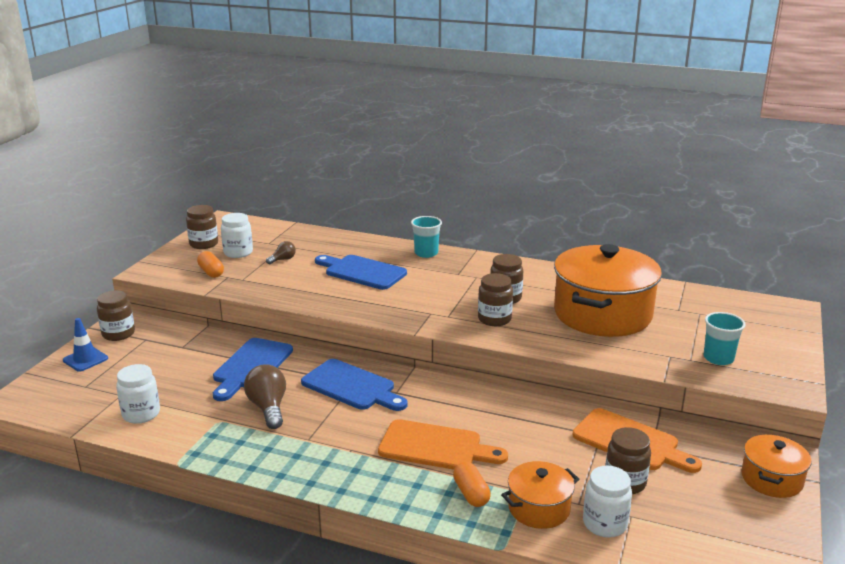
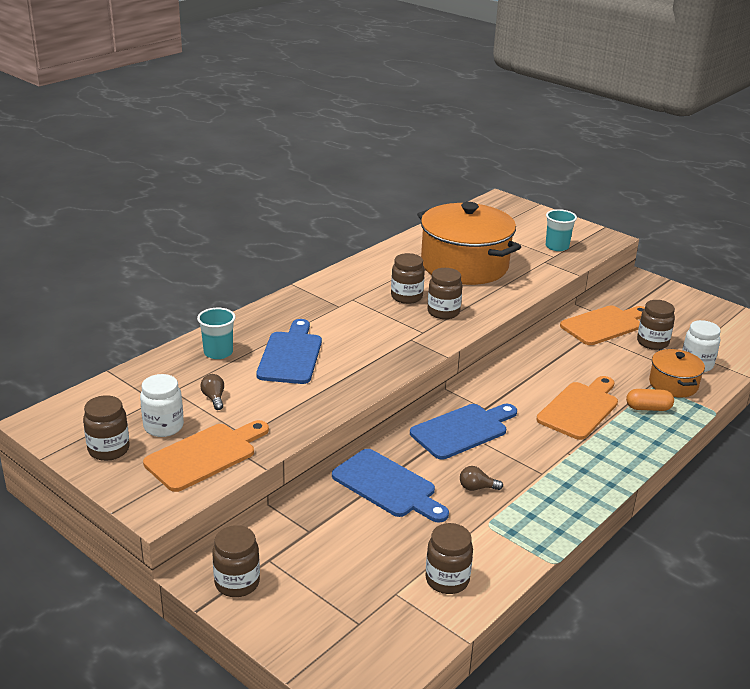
camera: 70 degrees left, 5 degrees up
blue traffic cone [63,318,108,372] -> none
white jar [116,364,160,424] -> brown jar [425,523,473,594]
orange capsule [197,251,224,278] -> orange cutting board [143,420,269,492]
brown light bulb [244,364,286,429] -> brown light bulb [460,466,503,491], size x0.55
blue cutting board [315,255,407,290] -> blue cutting board turned 135 degrees clockwise [256,319,322,384]
turquoise cup [411,216,442,258] -> turquoise cup moved to [197,308,236,359]
orange pot [741,435,812,498] -> none

